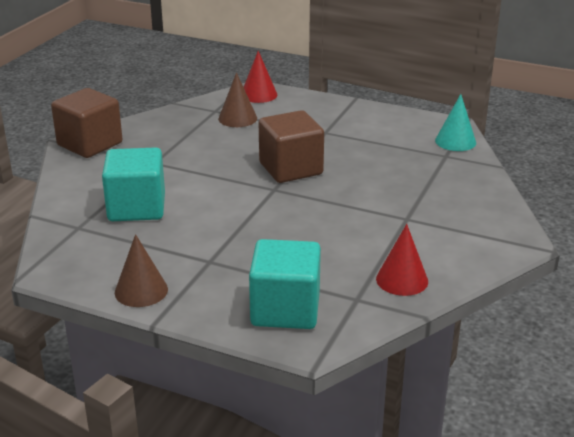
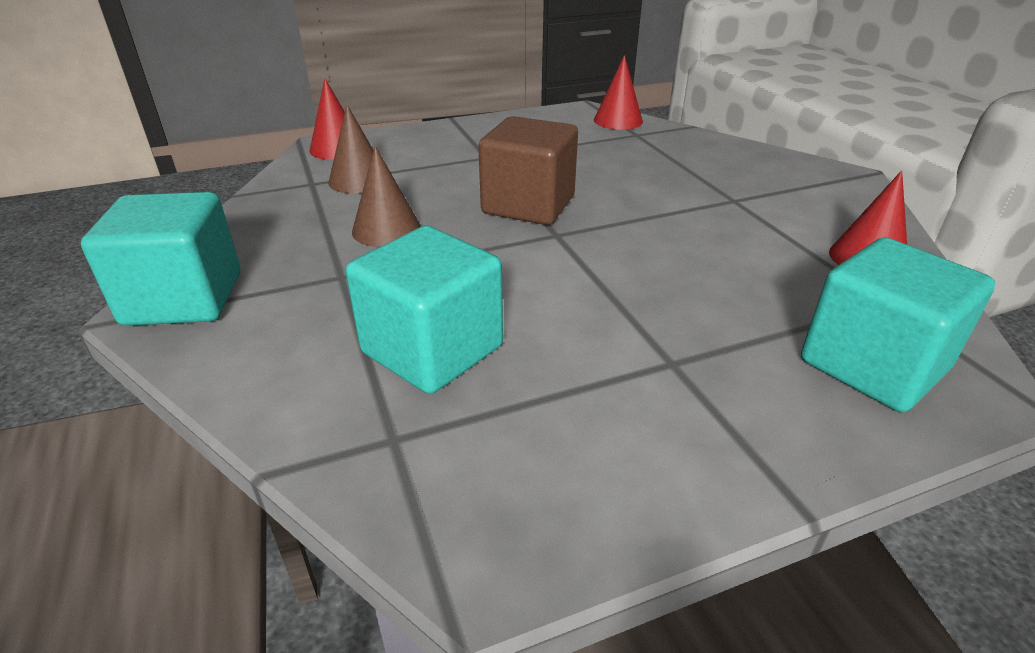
camera: 45 degrees left, 5 degrees up
brown cube [51,88,123,158] -> turquoise cube [81,192,240,326]
brown cone [115,234,168,307] -> brown cone moved to [352,146,421,247]
turquoise cone [435,94,476,151] -> red cone [594,55,643,130]

